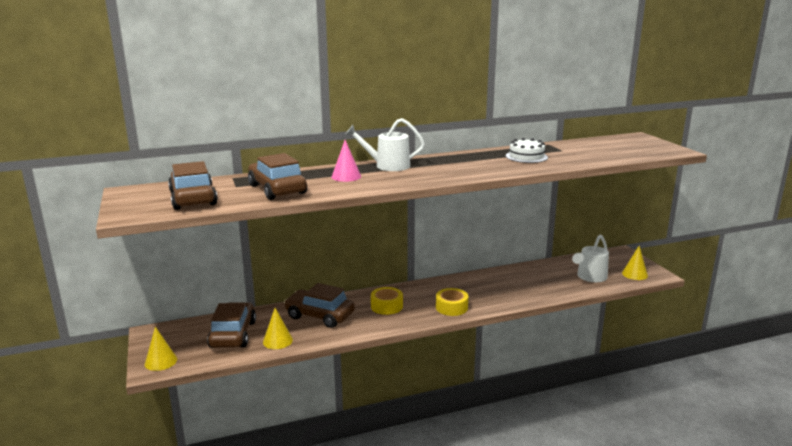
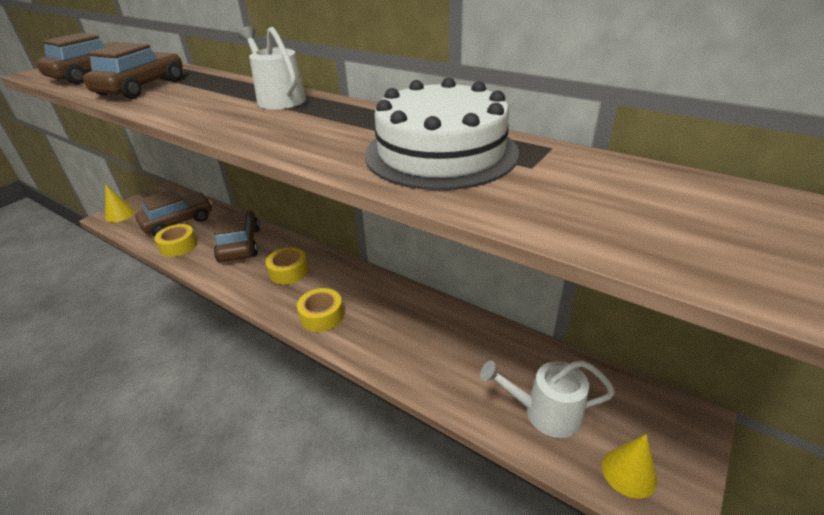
camera: 55 degrees right, 15 degrees up
yellow cone [263,308,293,349] -> yellow tape [154,224,197,257]
pink cone [331,140,361,182] -> none
white cake [506,138,548,163] -> white cake [365,78,519,190], size x1.89

